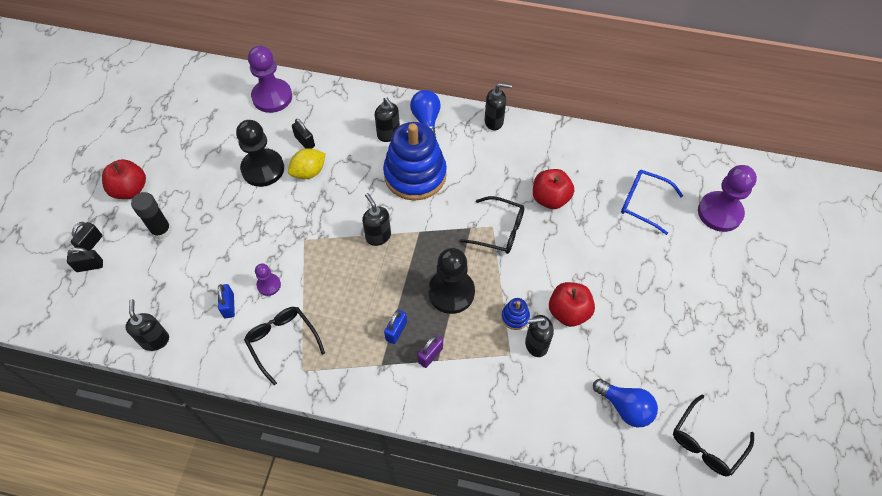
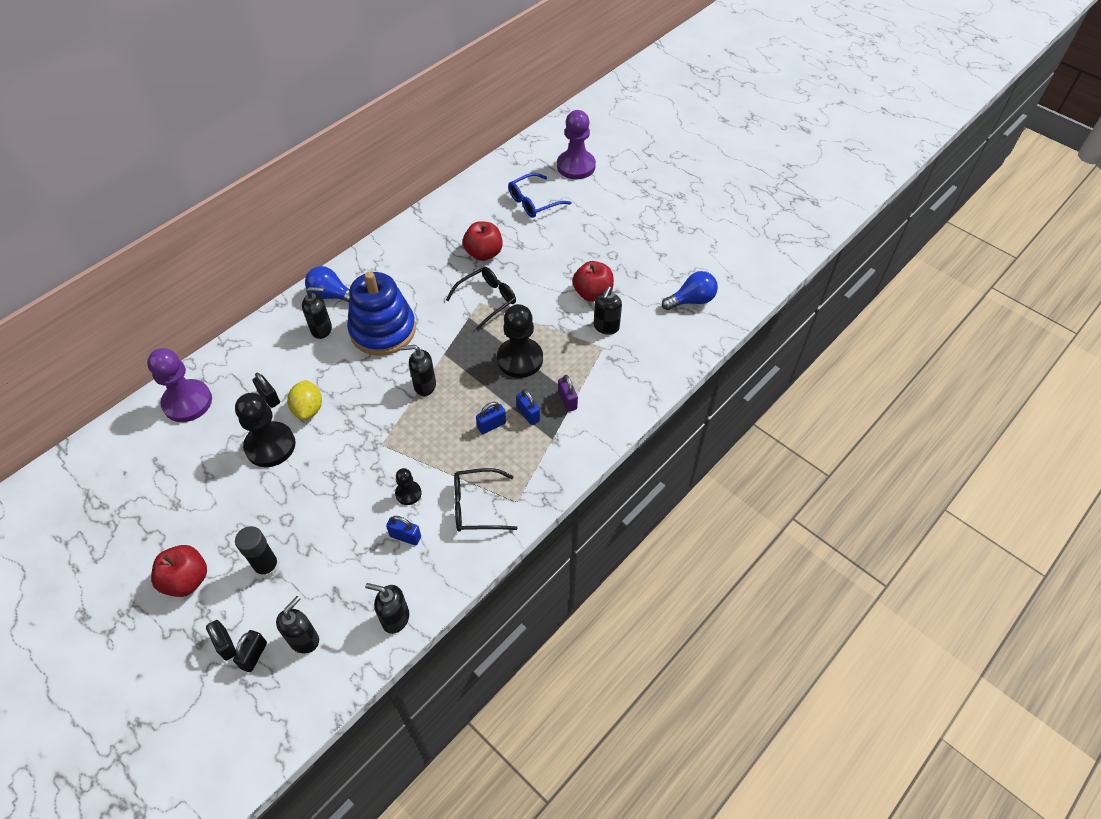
camera: 60 degrees left, 5 degrees down
purple pawn [255,263,281,296] -> black pawn [395,468,421,505]
black padlock [292,119,315,149] -> black padlock turned 60 degrees clockwise [252,373,280,408]
black soap dispenser [484,83,512,131] -> black soap dispenser moved to [276,596,319,654]
blue stacking toy [501,298,530,330] -> none
black glasses [673,394,754,476] -> none
none -> blue padlock [476,402,506,434]

